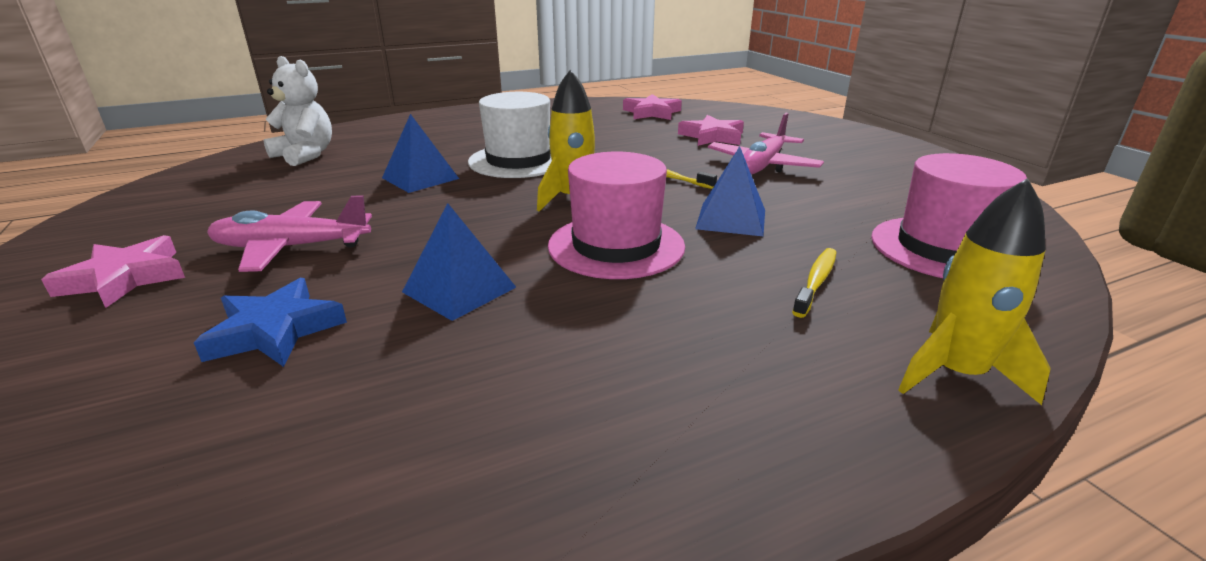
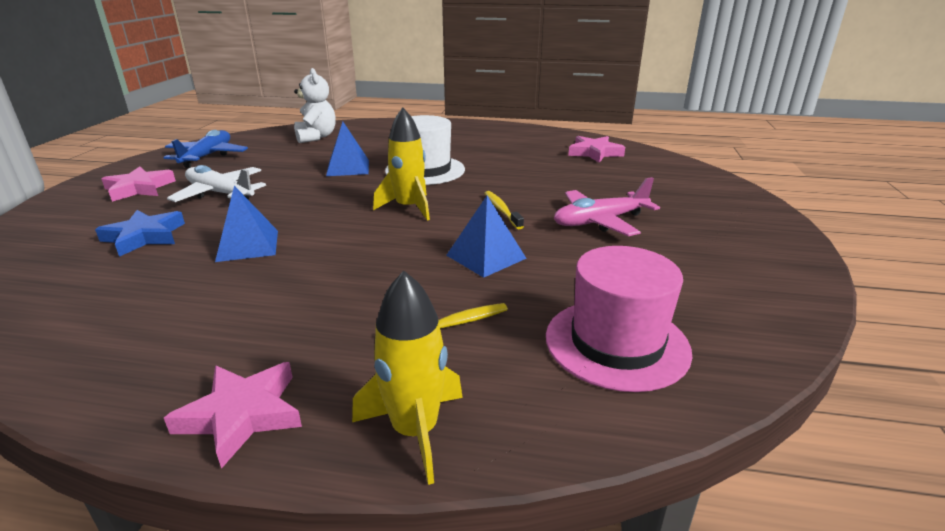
camera: 35 degrees right, 0 degrees up
pink plane [207,195,372,272] -> white plane [167,165,266,202]
pink hat [548,152,685,279] -> none
pink star [678,115,744,146] -> pink star moved to [164,362,302,469]
none -> blue plane [164,130,248,168]

